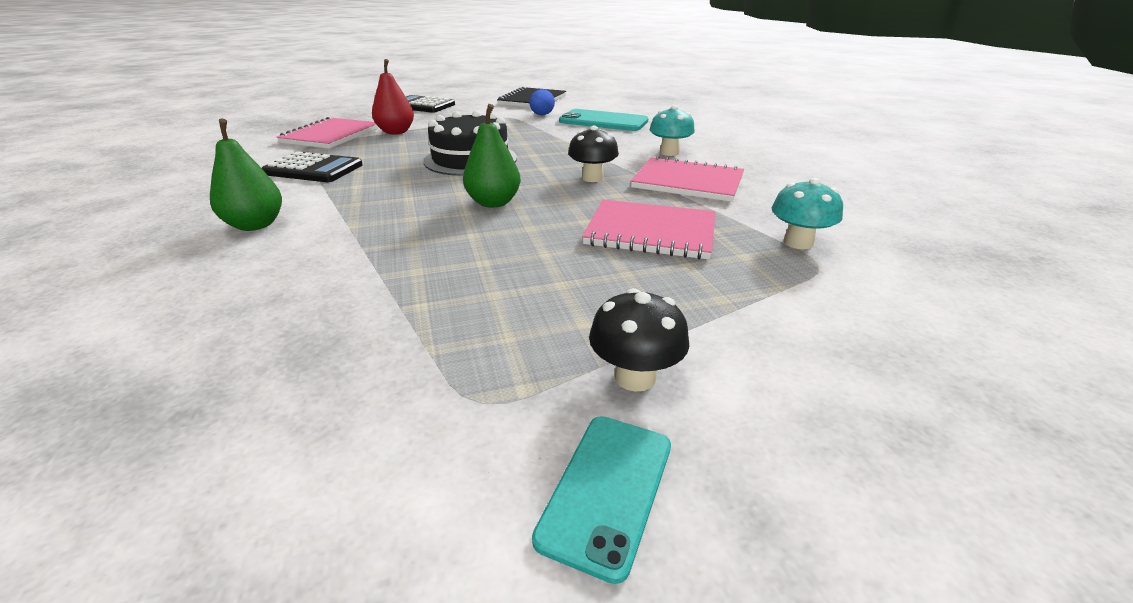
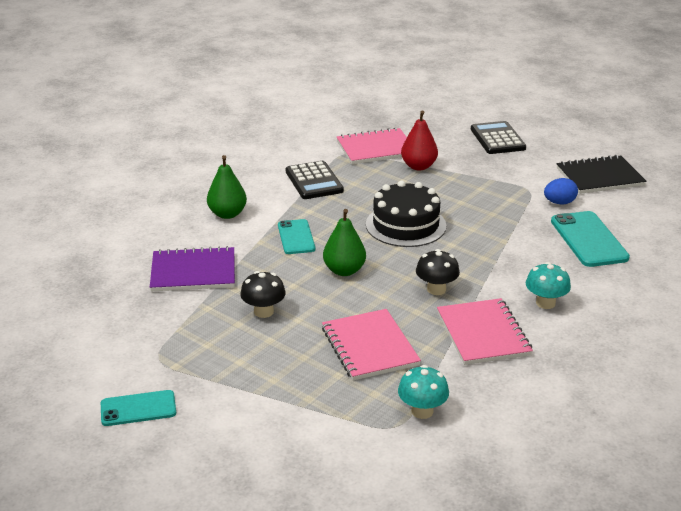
camera: 55 degrees right, 0 degrees up
black mushroom [589,288,689,392] -> black mushroom moved to [240,271,286,318]
none -> purple notebook [150,246,235,291]
none -> turquoise phone [278,219,315,254]

